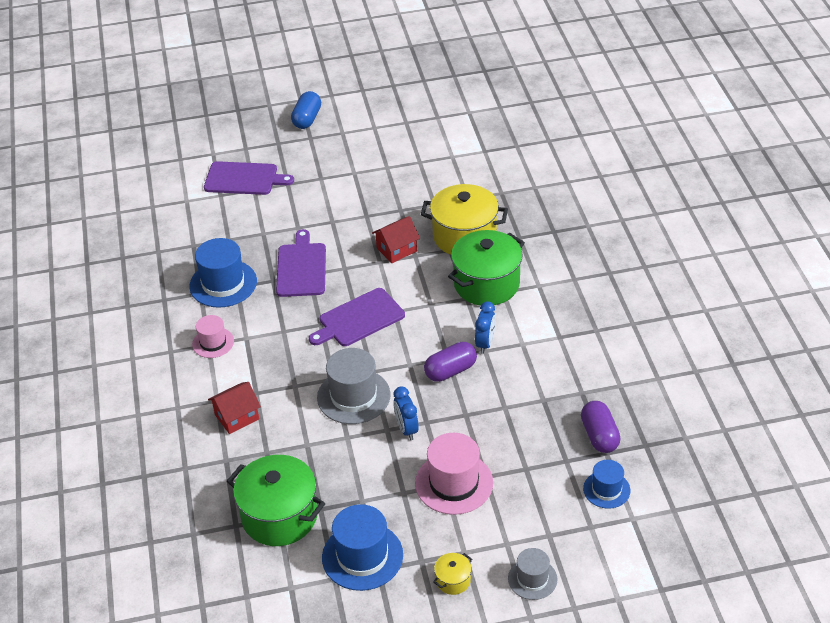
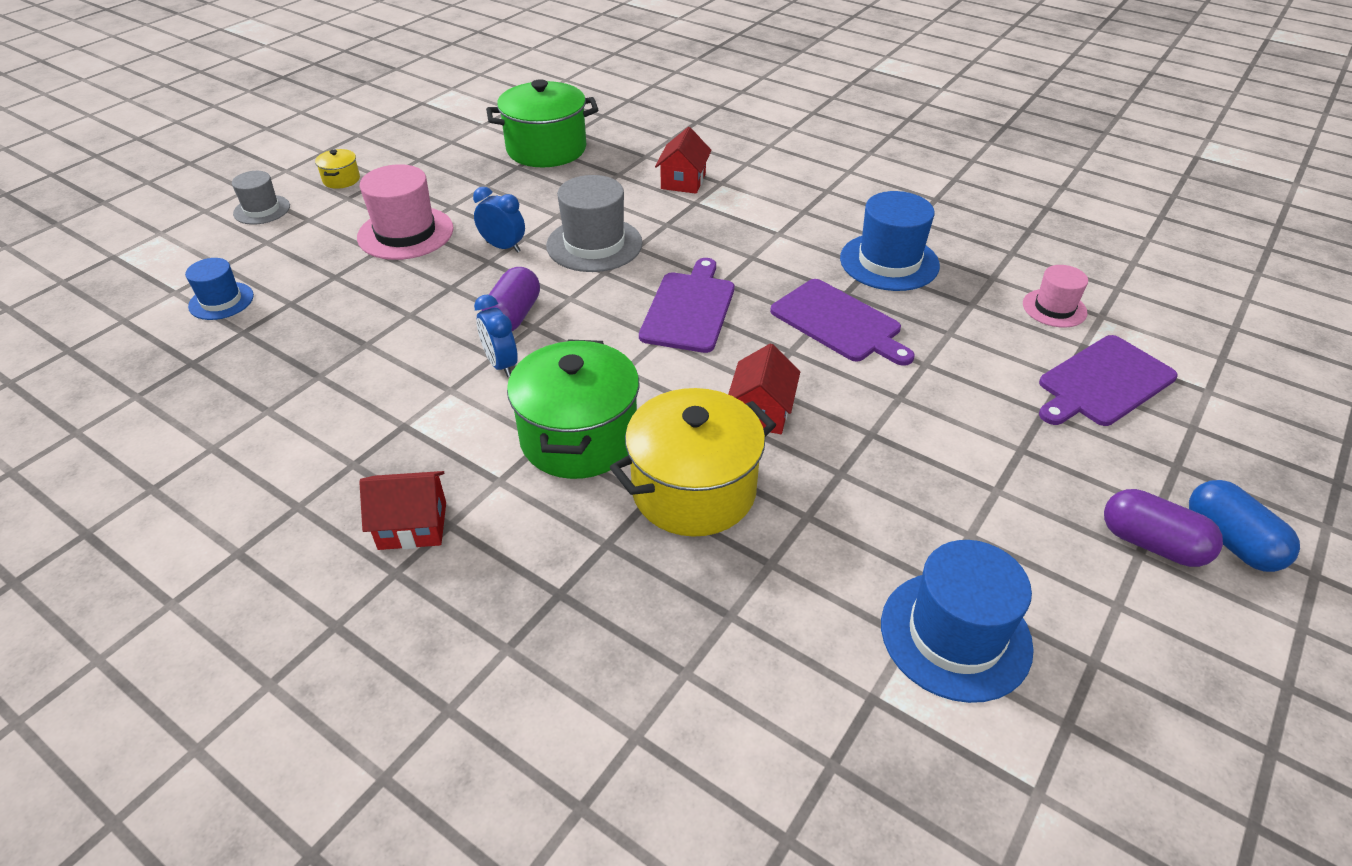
camera: 135 degrees right, 0 degrees up
pink hat [192,315,234,358] -> pink hat moved to [1023,265,1088,328]
blue hat [322,504,403,591] -> blue hat moved to [881,540,1034,703]
purple capsule [581,401,621,453] -> purple capsule moved to [1104,489,1223,567]
none -> red house [359,471,446,550]

